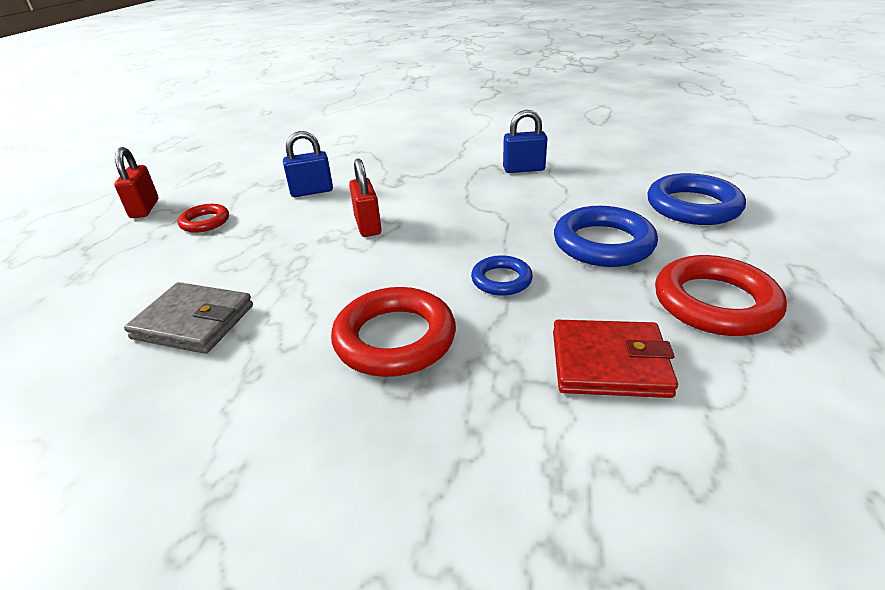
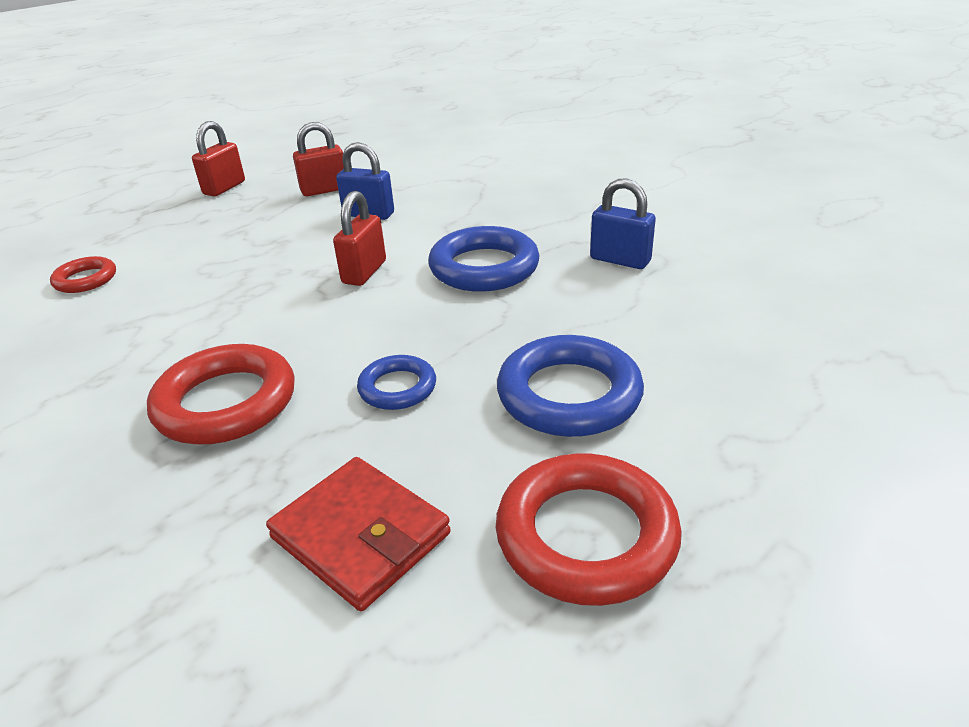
camera: 35 degrees right, 0 degrees up
grey wallet [124,282,253,354] -> none
red ring [178,204,229,233] -> red ring moved to [50,256,116,293]
blue ring [647,173,746,225] -> blue ring moved to [428,226,540,292]
none -> red padlock [293,122,344,196]

